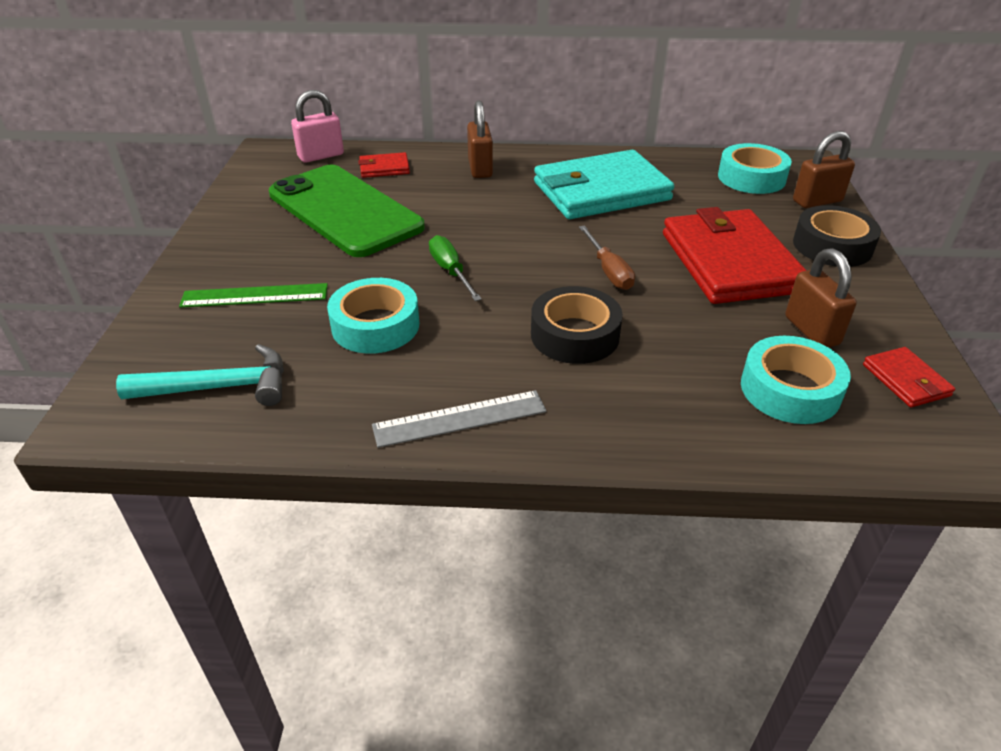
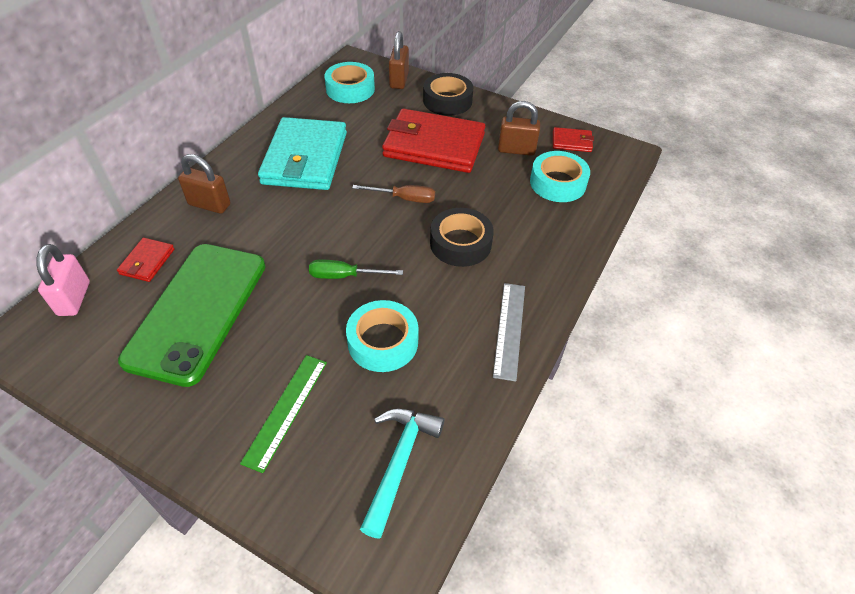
camera: 65 degrees left, 10 degrees up
green phone [269,165,425,257] -> green phone turned 60 degrees counterclockwise [118,244,266,387]

